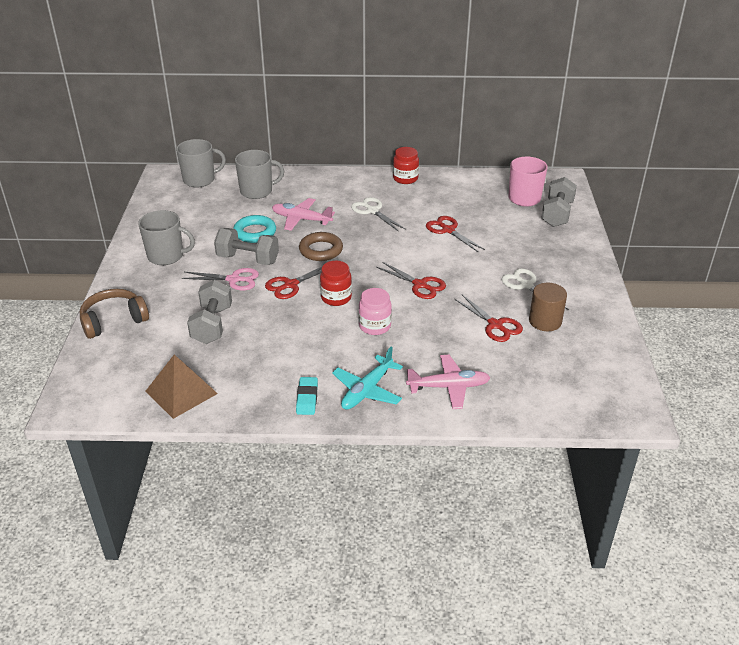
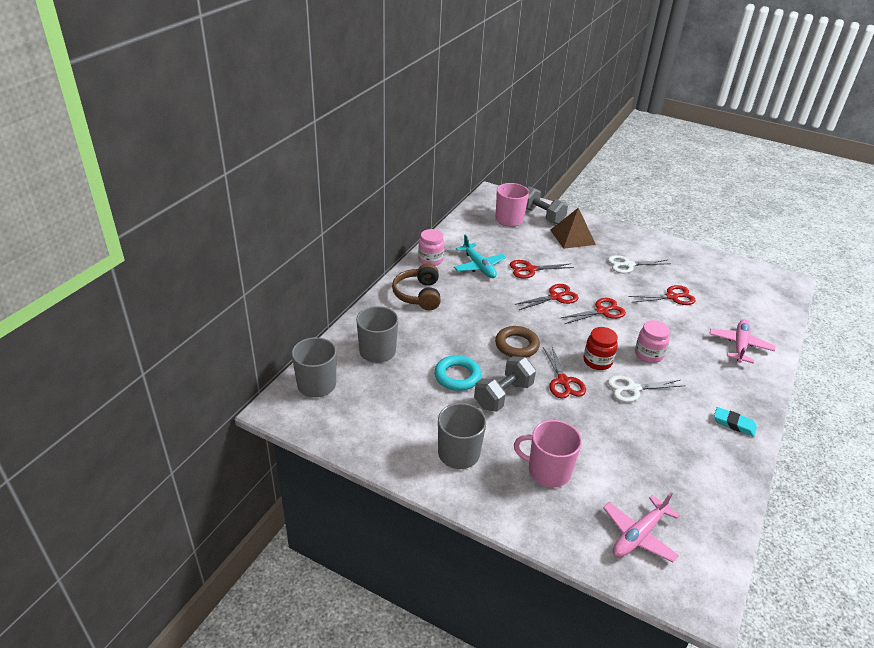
camera: 65 degrees left, 0 degrees up
brown headphones [80,289,149,339] -> brown headphones moved to [392,263,441,310]
brown pyramid [146,355,218,419] -> brown pyramid moved to [550,208,596,249]
pink scissors [182,268,259,290] -> none
grey dumbbell [187,280,232,344] -> none
pink plane [272,198,335,231] -> pink plane moved to [603,492,680,562]
turquoise plane [332,347,403,410] -> turquoise plane moved to [454,234,506,278]
white scissors [351,197,405,232] -> white scissors moved to [608,376,685,402]
red jar [393,147,419,184] -> pink jar [418,229,444,266]
brown cylinder [529,283,567,331] -> none
none -> red scissors [514,284,579,310]
none -> pink mug [514,420,582,487]

